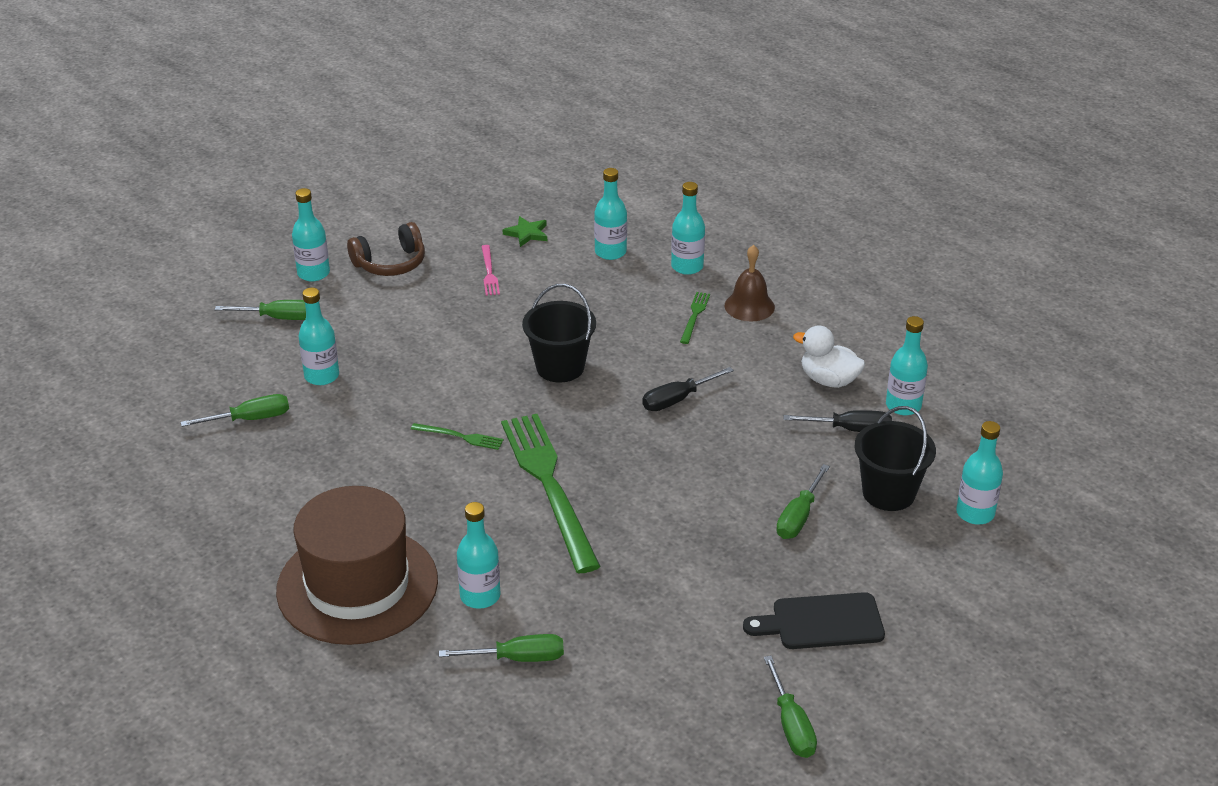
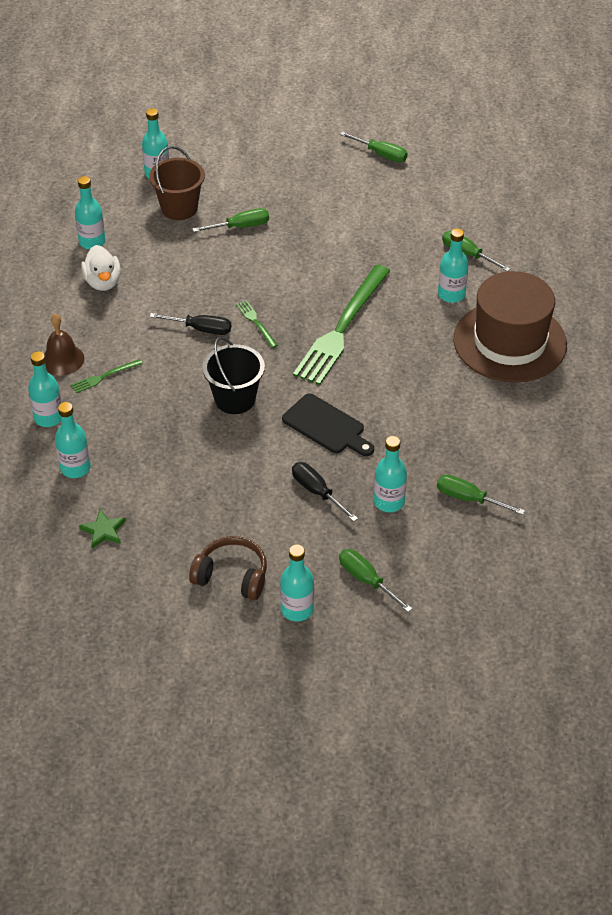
camera: 135 degrees left, 10 degrees up
green fork [411,423,504,450] -> green fork moved to [236,300,278,348]
pink fork [481,245,500,296] -> none
black cutting board [743,592,885,649] -> black cutting board moved to [282,394,374,456]
green screwdriver [764,656,817,758] -> green screwdriver turned 90 degrees clockwise [340,132,407,162]
black screwdriver [784,410,892,432] -> black screwdriver moved to [292,462,358,522]
black bucket [854,406,936,511] -> brown bucket [149,146,205,220]

